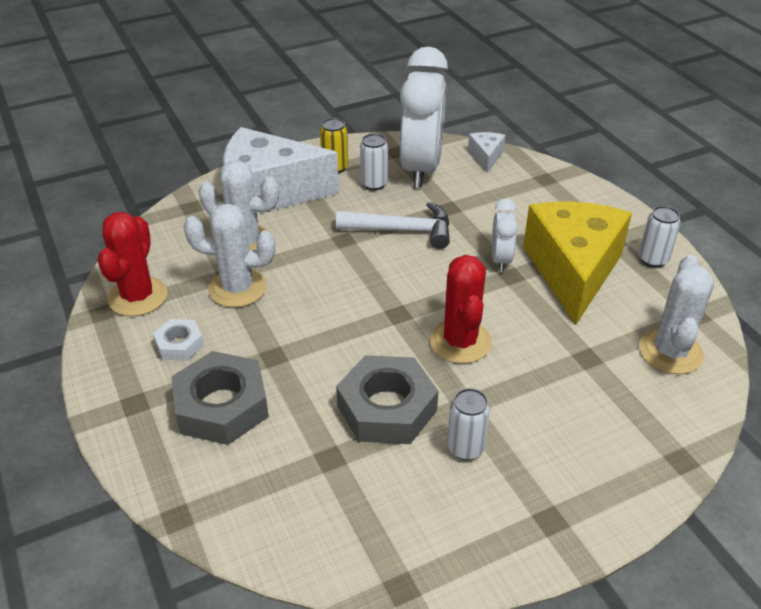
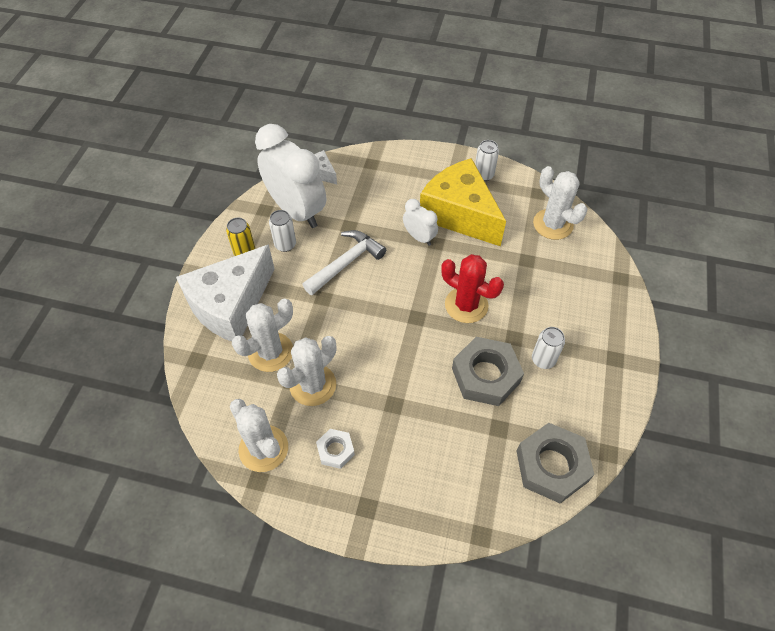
camera: 50 degrees left, 15 degrees up
red cactus [98,212,167,316] -> white cactus [230,399,288,472]
grey nut [171,351,269,445] -> grey nut moved to [517,423,595,503]

